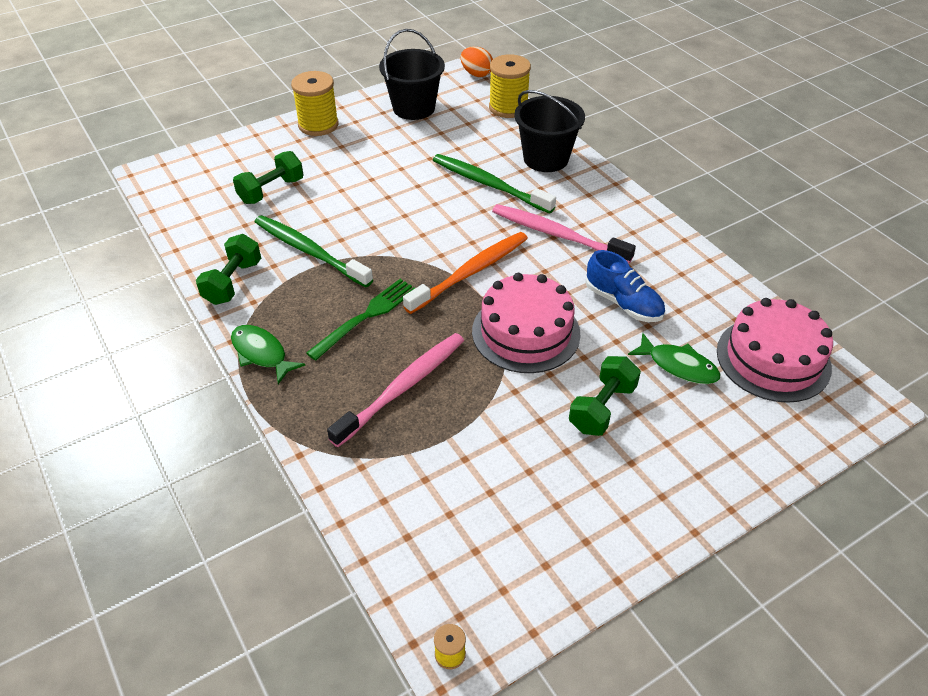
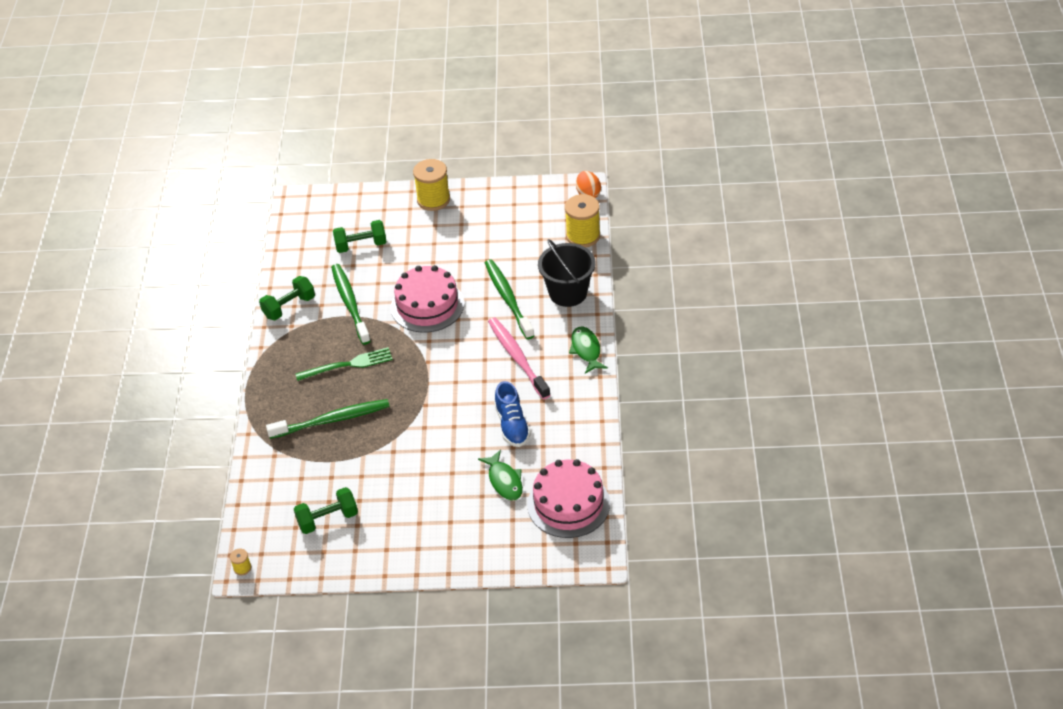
camera: 35 degrees right, 0 degrees up
green fish [231,325,305,384] -> green fish moved to [569,327,608,374]
pink toothbrush [327,333,464,447] -> green toothbrush [266,399,390,439]
black bucket [379,29,445,120] -> none
orange toothbrush [403,232,528,314] -> none
pink cake [472,273,581,373] -> pink cake moved to [391,265,464,333]
green dumbbell [569,356,641,436] -> green dumbbell moved to [294,487,358,534]

